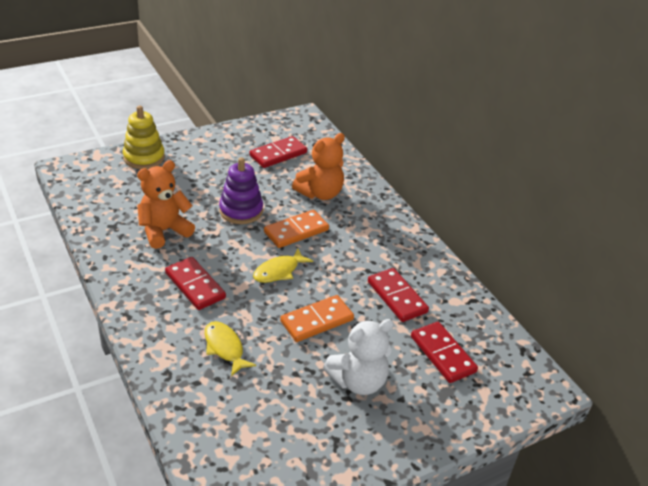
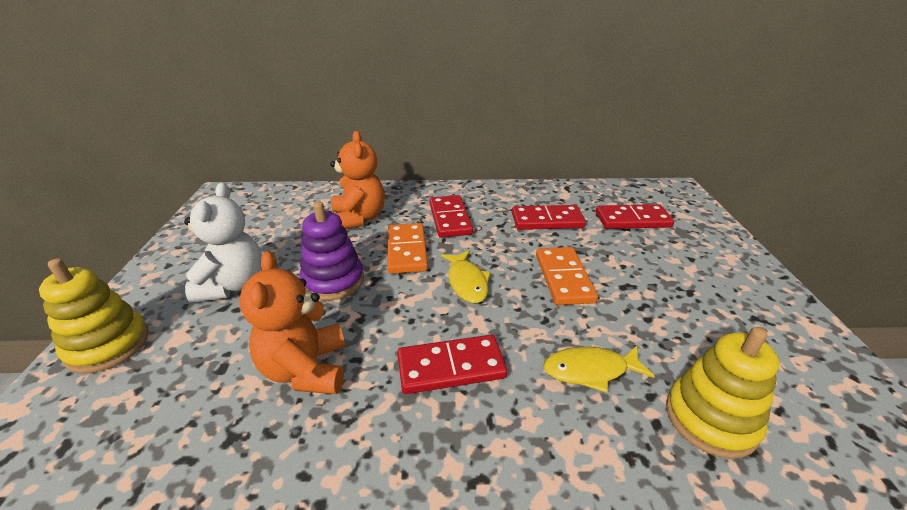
camera: 60 degrees left, 5 degrees down
red domino [250,136,307,168] -> red domino moved to [429,195,473,238]
white teddy bear [323,319,394,395] -> white teddy bear moved to [184,182,262,303]
none -> yellow stacking toy [666,327,780,459]

